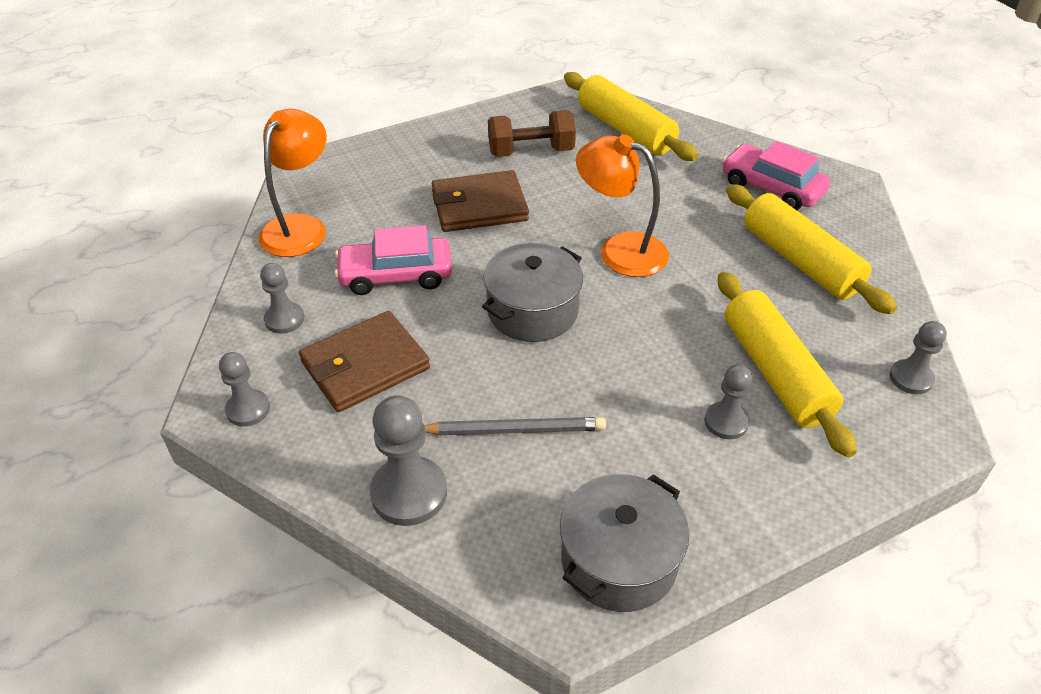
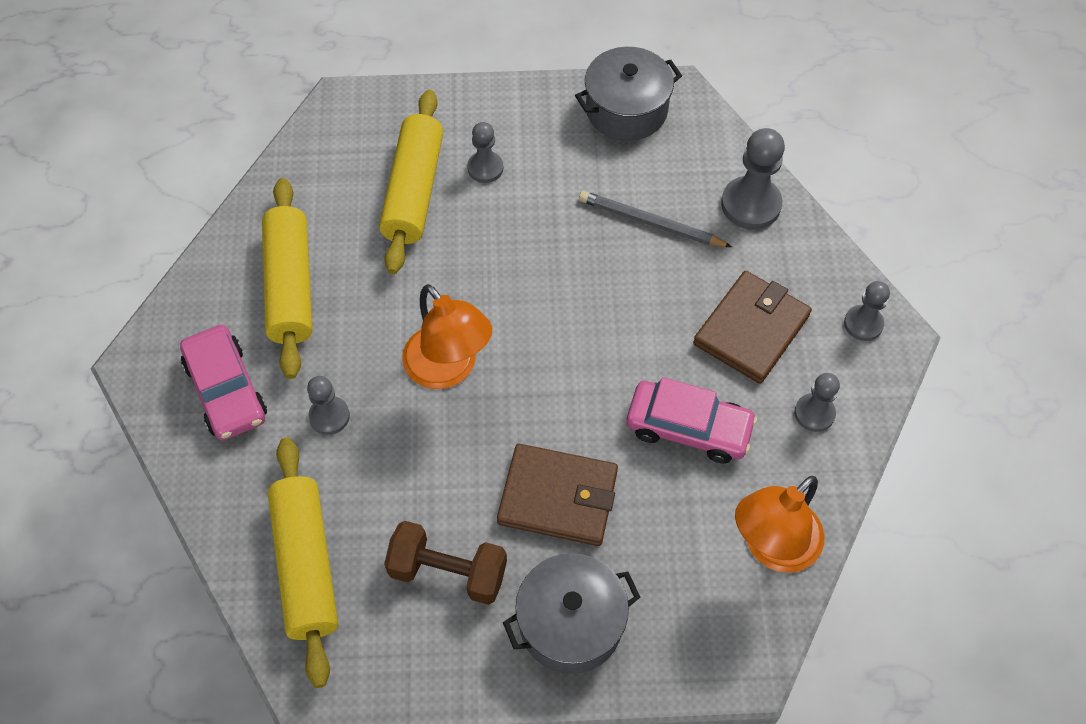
camera: 155 degrees left, 15 degrees up
brown wallet [299,311,430,412] -> brown wallet turned 45 degrees counterclockwise [693,271,812,384]
grey pot [482,243,583,342] -> grey pot moved to [503,553,640,674]
grey pawn [889,321,947,394] -> grey pawn moved to [307,376,350,435]

